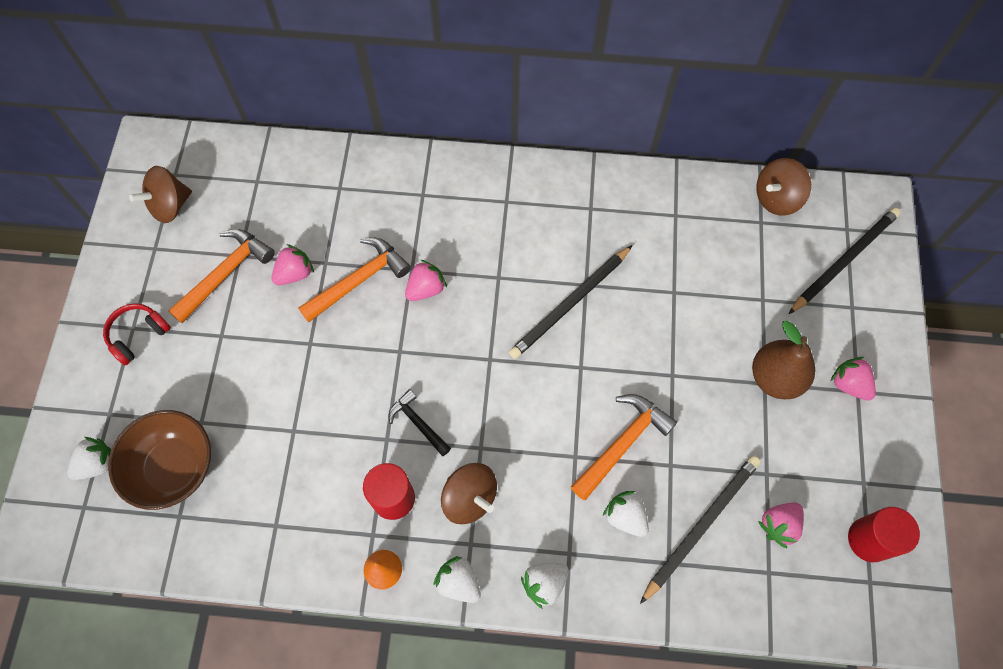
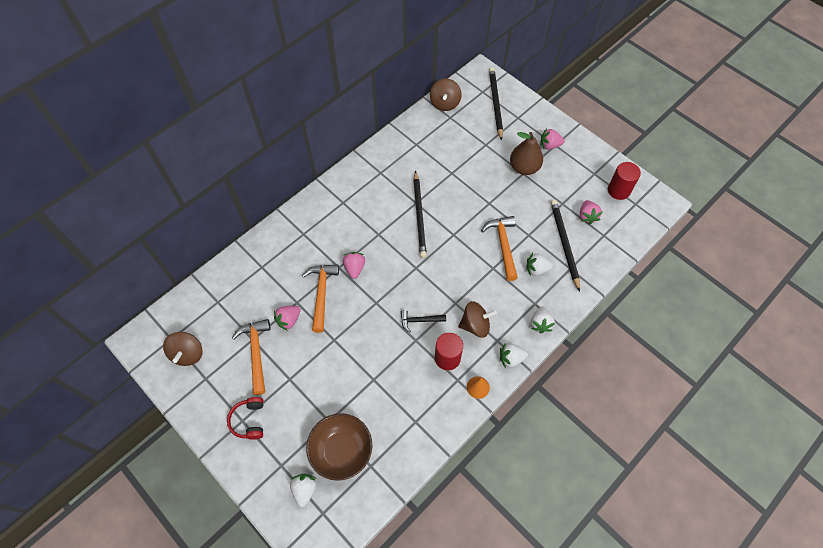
camera: 50 degrees left, 5 degrees down
pink strawberry [271,244,314,285] -> pink strawberry turned 135 degrees counterclockwise [274,306,301,331]

